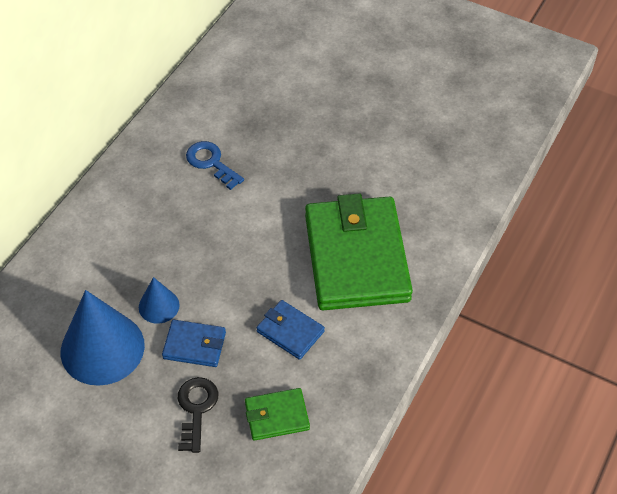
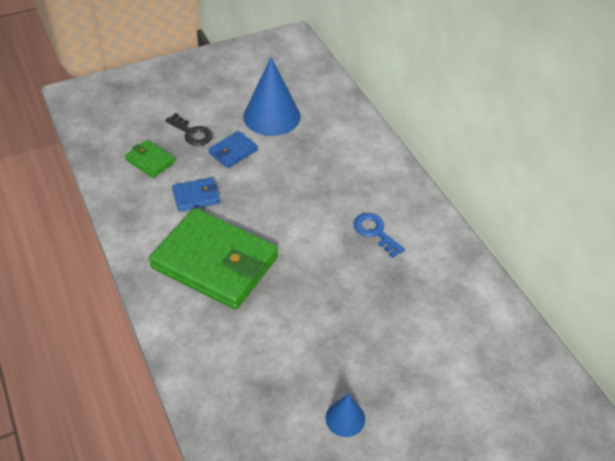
camera: 125 degrees right, 5 degrees down
blue cone [139,277,180,324] -> blue cone moved to [326,394,365,437]
blue key [186,141,244,190] -> blue key turned 120 degrees counterclockwise [353,213,405,258]
green wallet [245,388,310,441] -> green wallet turned 75 degrees counterclockwise [125,140,175,178]

